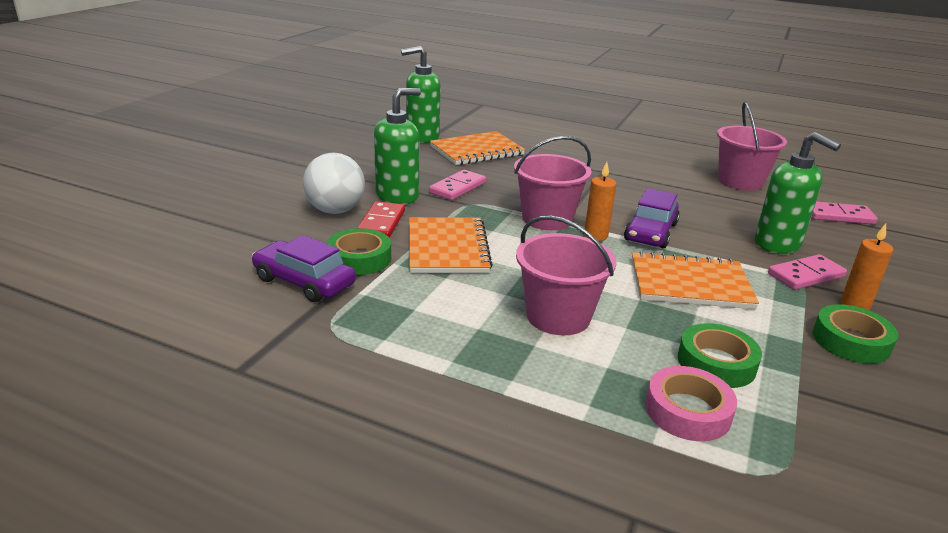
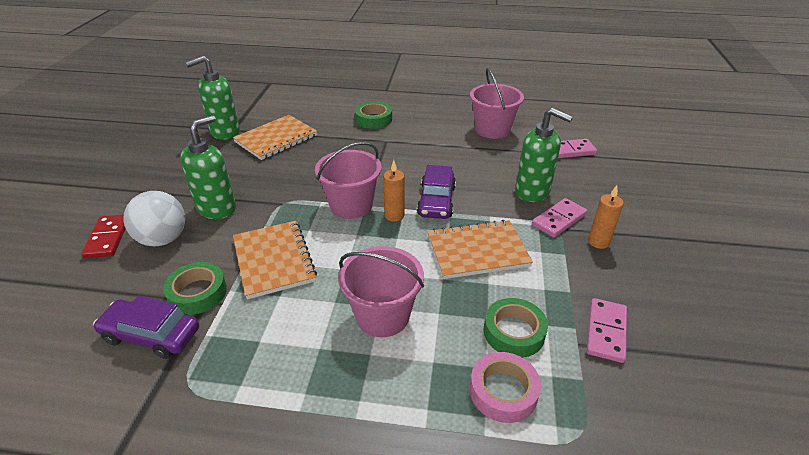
camera: 15 degrees left, 10 degrees up
red domino [357,201,405,238] -> red domino moved to [81,214,126,258]
pink domino [429,170,486,200] -> pink domino moved to [587,298,627,363]
green tape [813,304,898,364] -> green tape moved to [355,101,392,129]

